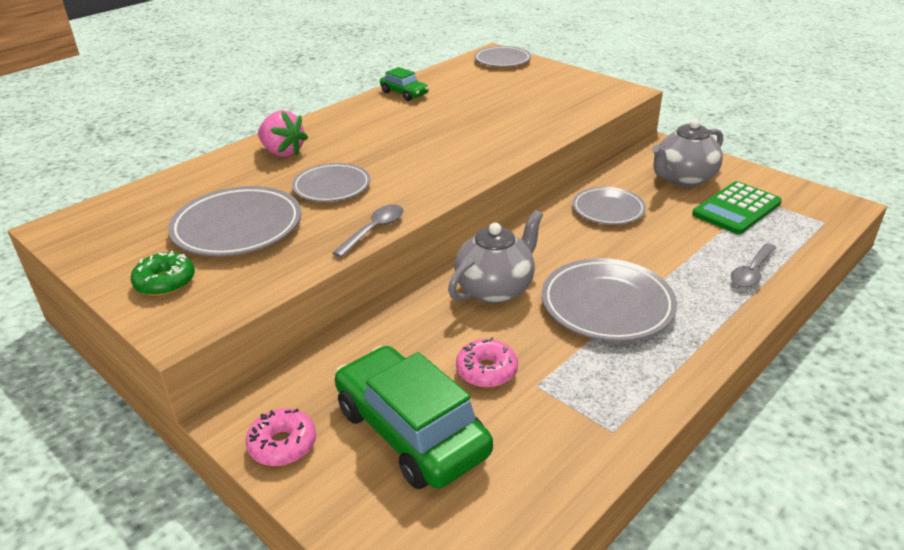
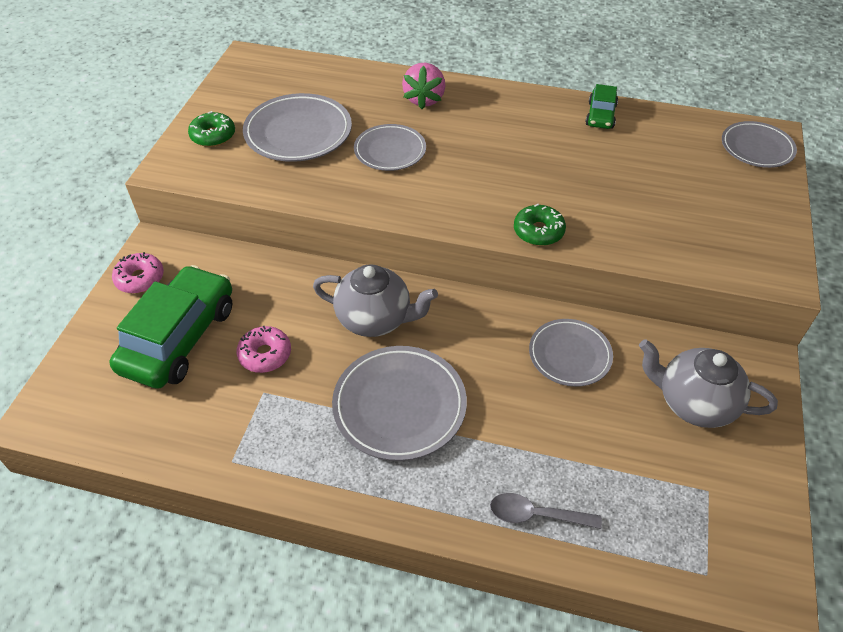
camera: 60 degrees right, 15 degrees up
grey spoon [332,205,403,257] -> none
green calculator [692,181,782,234] -> none
none -> green donut [514,204,566,246]

